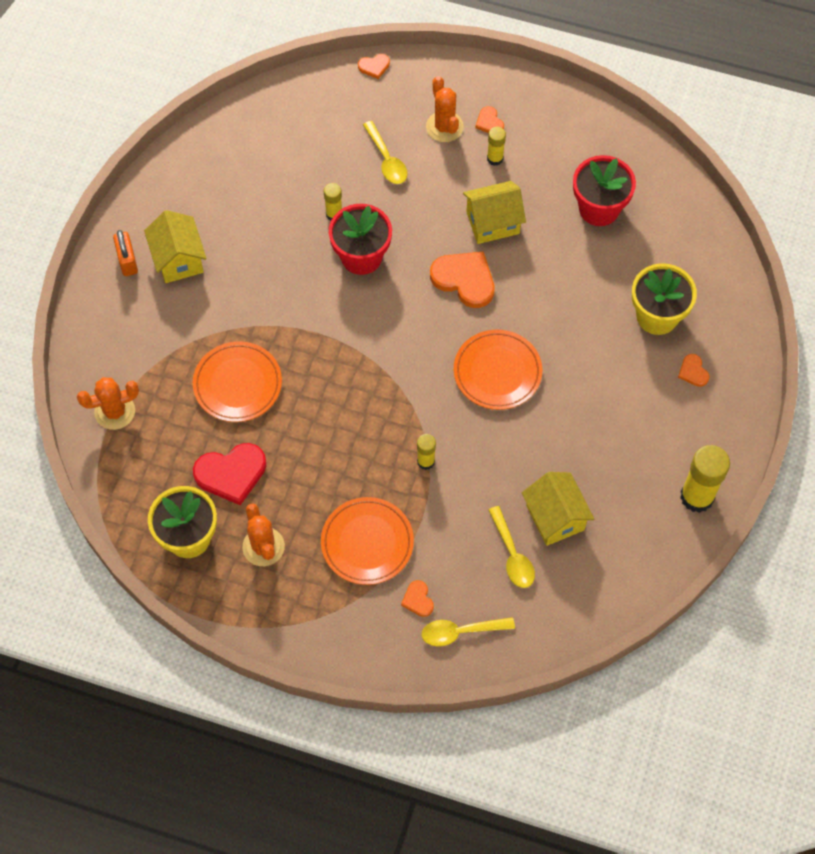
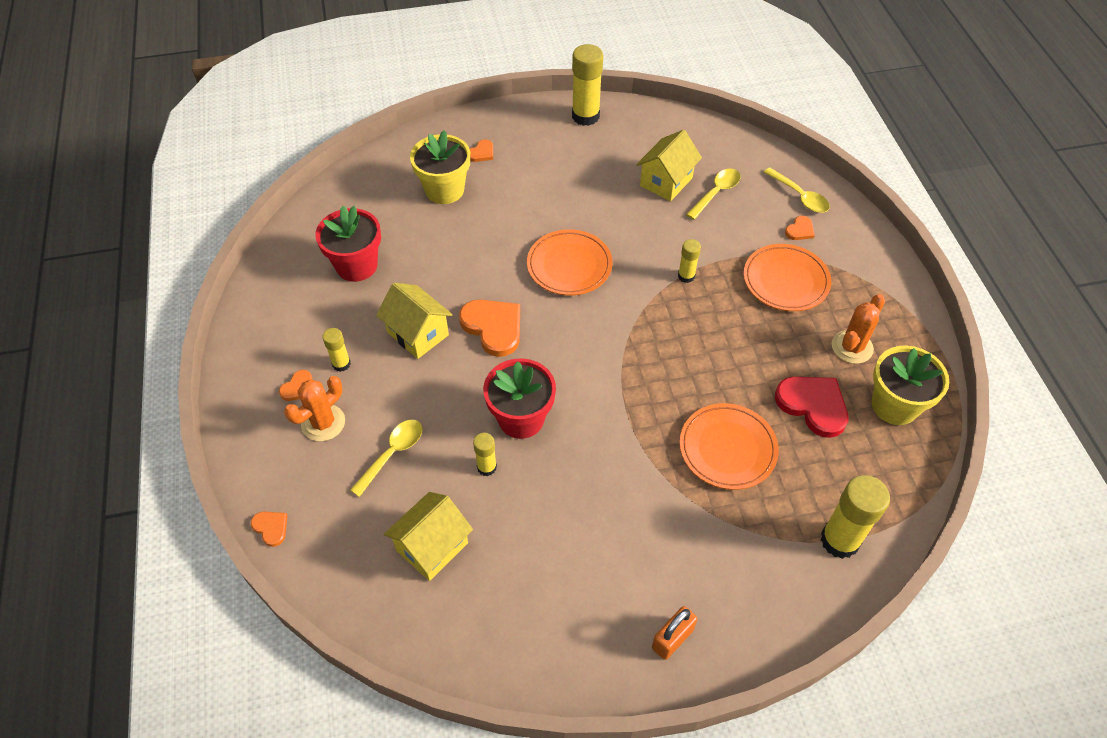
camera: 120 degrees left, 10 degrees down
orange cactus [77,377,139,430] -> yellow glue stick [820,475,890,559]
yellow house [144,210,207,283] -> yellow house moved to [384,492,473,581]
orange heart [430,251,495,308] -> orange heart turned 135 degrees clockwise [459,299,520,357]

